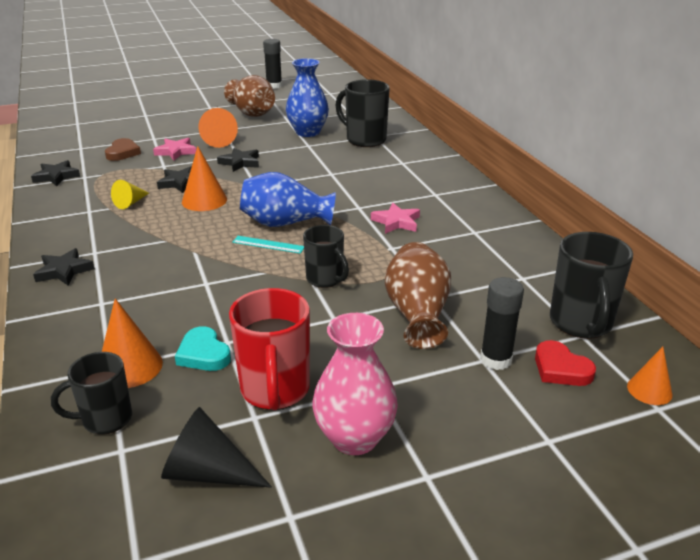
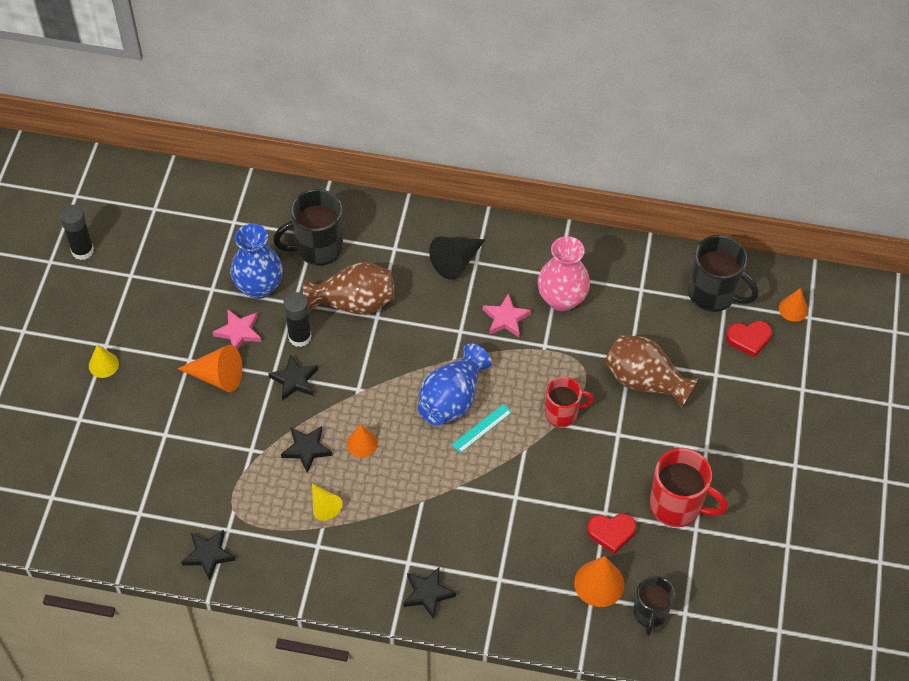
camera: 60 degrees left, 25 degrees up
brown heart [105,138,141,161] -> none
pink star [153,138,196,160] -> pink star moved to [213,309,262,350]
black cone [161,407,272,488] -> black cone moved to [429,237,486,280]
turquoise heart [175,326,231,371] -> red heart [587,514,636,554]
orange cone [182,146,227,211] -> orange cone [347,424,378,457], size x0.64
brown vase [224,75,275,117] -> brown vase moved to [303,262,395,315]
black mug [303,225,349,288] -> red mug [545,377,594,427]
pink vase [312,313,398,455] -> pink vase moved to [538,236,590,311]
black glue stick [480,277,524,370] -> black glue stick moved to [283,292,311,347]
none -> yellow cone [89,344,119,378]

